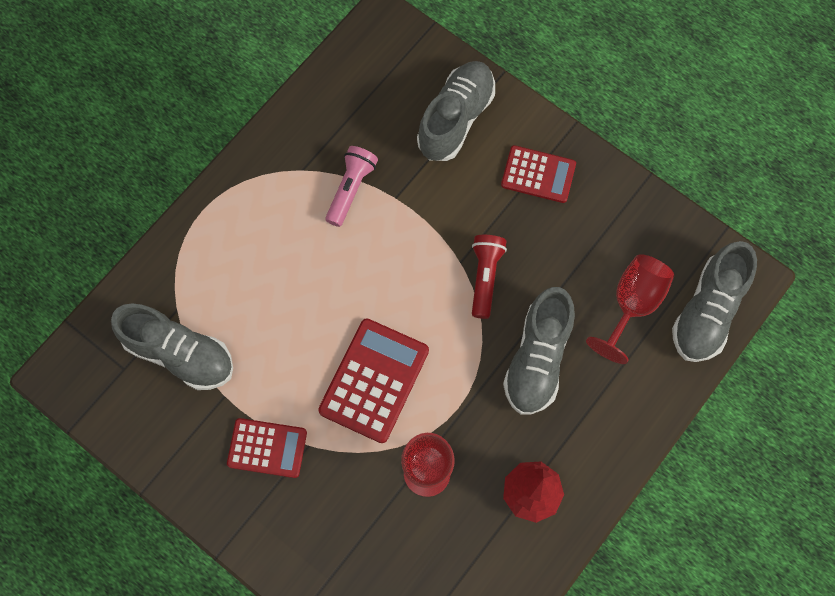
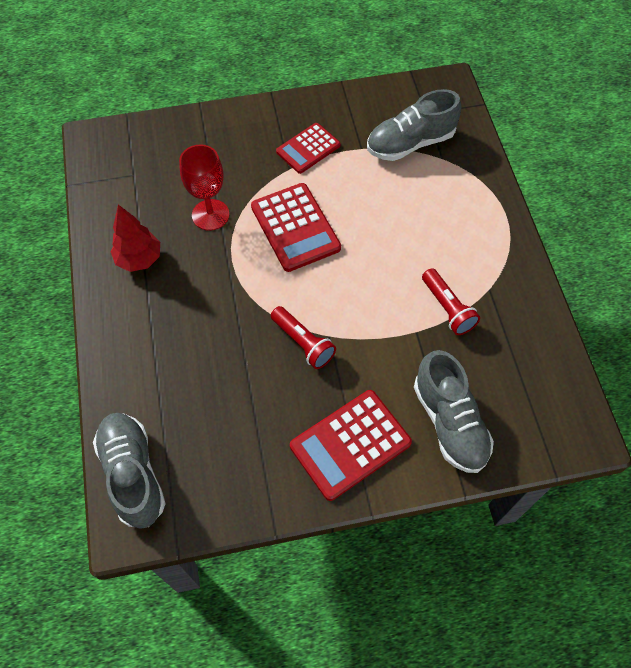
camera: 130 degrees right, 10 degrees down
pink flashlight [325,146,378,227] -> red flashlight [422,268,480,335]
red calculator [501,145,576,203] -> red calculator [290,390,412,501], size x1.52
grey shoe [503,287,575,414] -> none
red goblet [586,254,674,364] -> none

